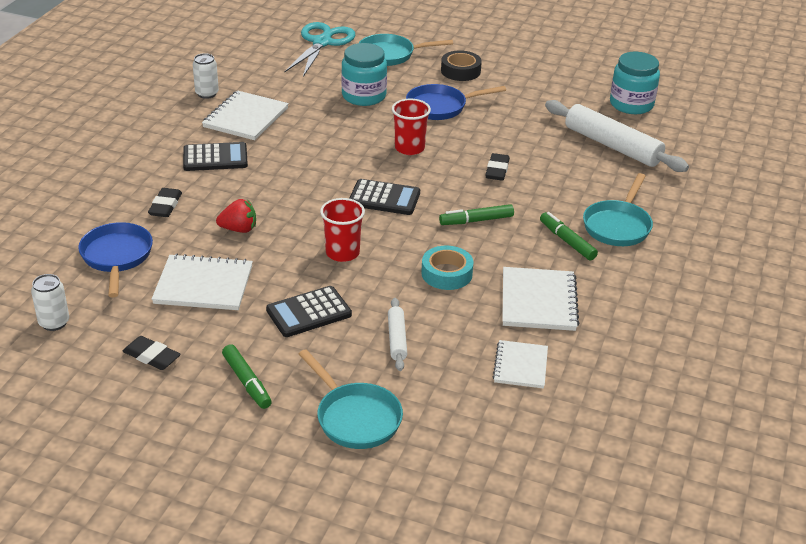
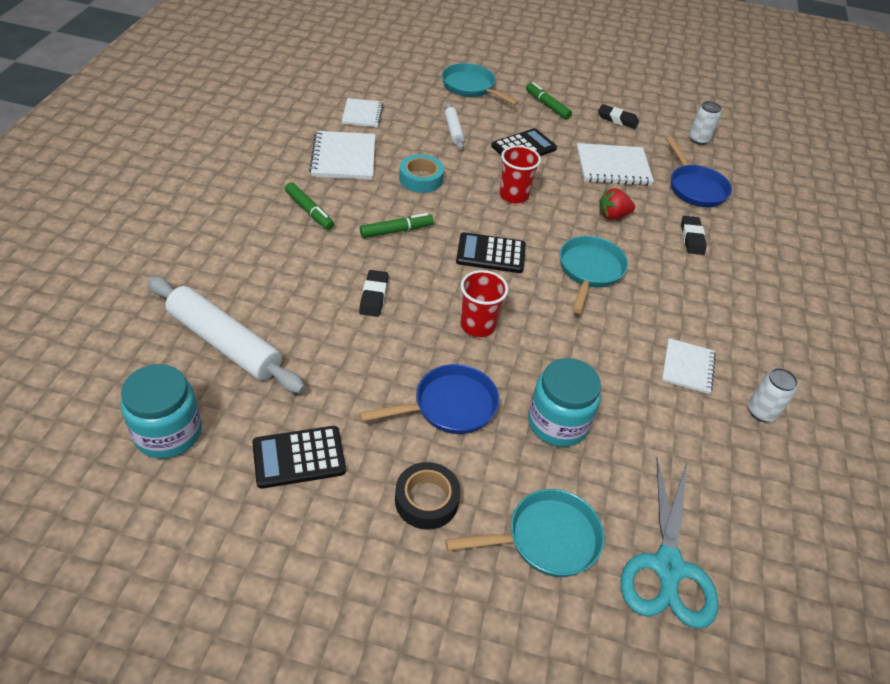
camera: 170 degrees right, 10 degrees up
black calculator [183,142,248,171] -> black calculator moved to [252,426,346,489]
white notebook [202,90,289,140] -> white notebook [662,338,716,394], size x0.64
turquoise pan [583,173,653,246] -> turquoise pan moved to [559,236,628,313]

